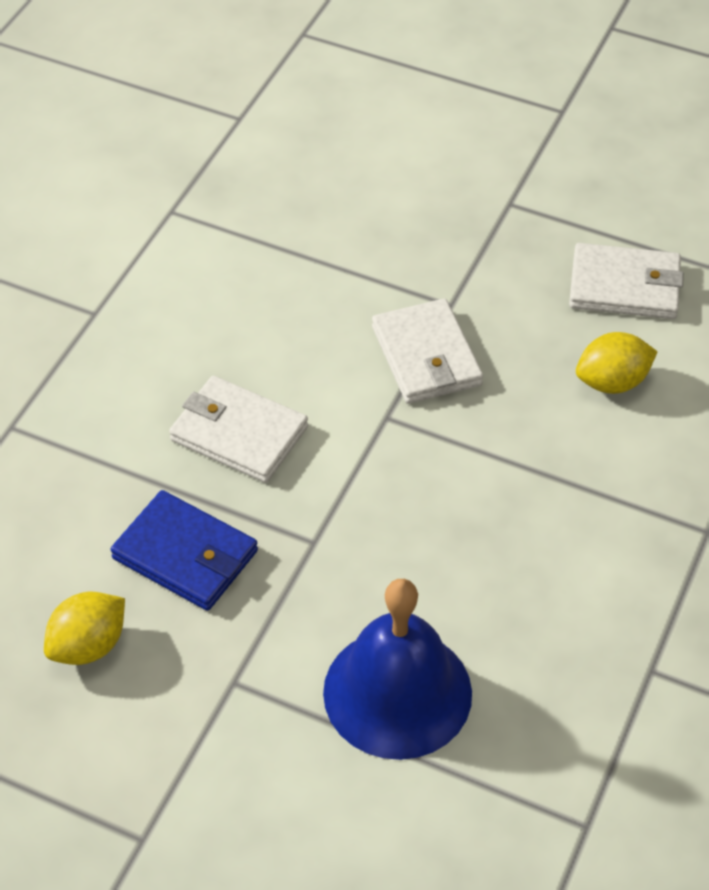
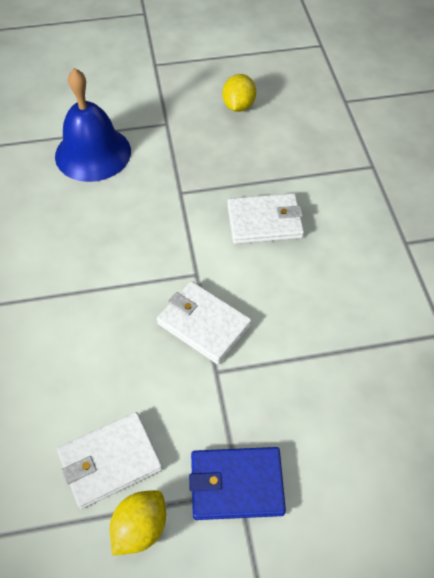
camera: 145 degrees right, 5 degrees up
blue wallet [110,490,258,611] -> blue wallet moved to [189,447,286,520]
yellow lemon [576,332,658,394] -> yellow lemon moved to [110,490,166,556]

